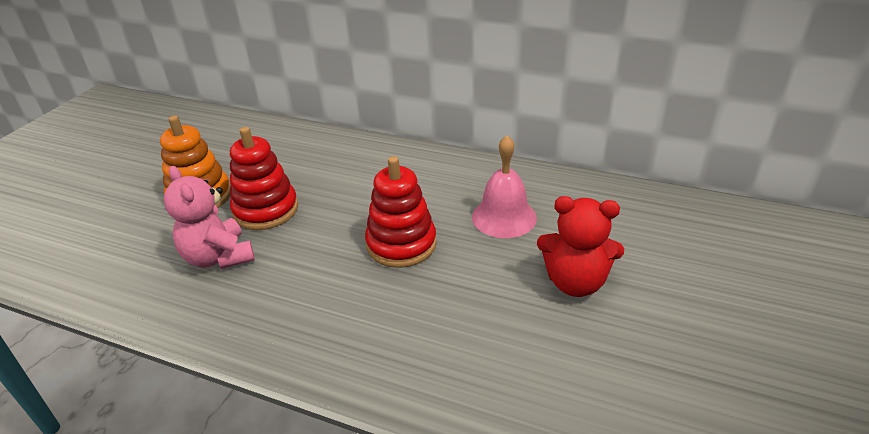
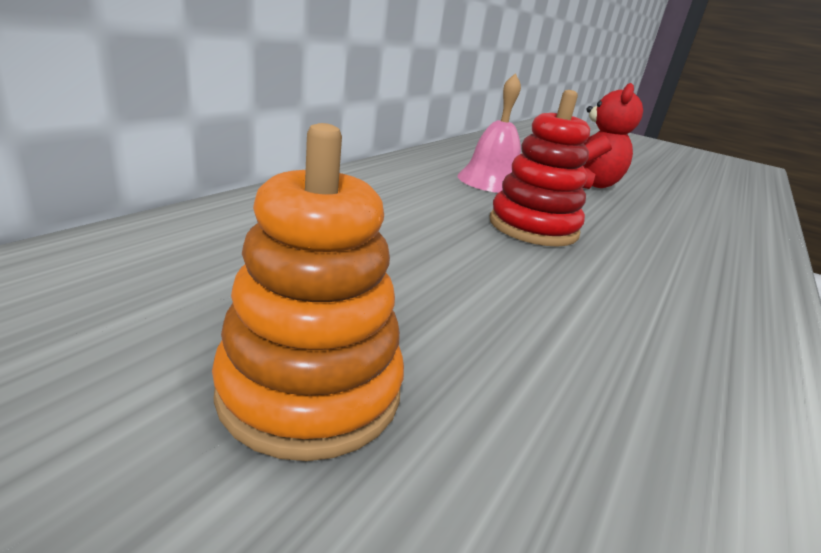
camera: 85 degrees left, 10 degrees down
pink teddy bear [164,166,255,269] -> none
red stacking toy [230,127,298,230] -> none

